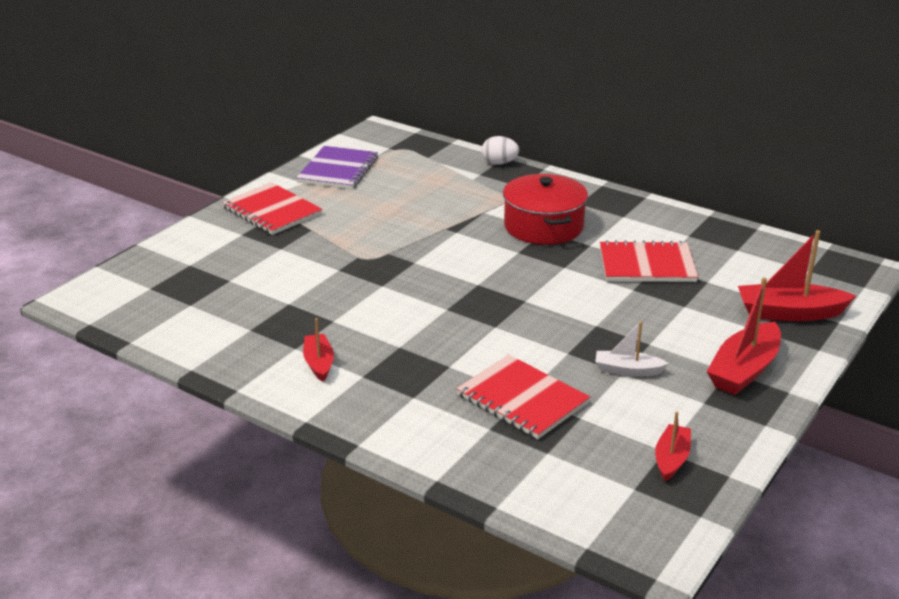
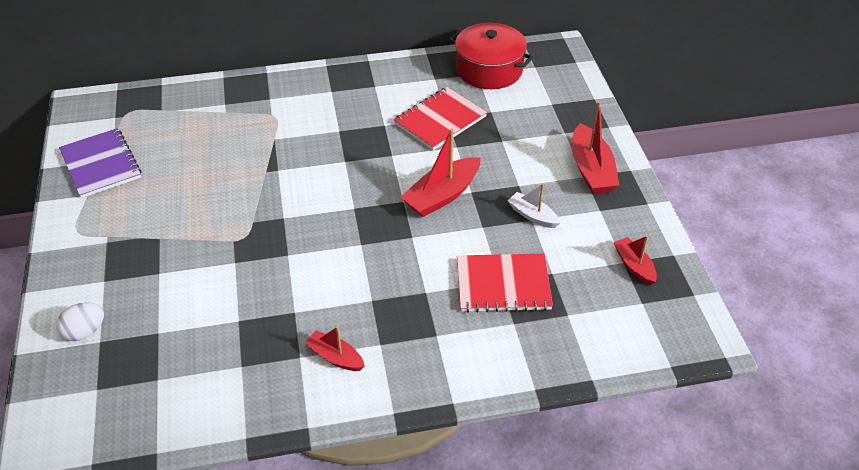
camera: 45 degrees left, 15 degrees up
red notebook [222,183,323,235] -> none
white egg [482,136,519,164] -> white egg moved to [56,303,104,341]
red pot [503,174,588,245] -> red pot moved to [449,23,533,89]
white boat [595,321,669,377] -> white boat turned 75 degrees clockwise [508,183,560,228]
red boat [738,230,856,321] -> red boat moved to [400,128,480,217]

